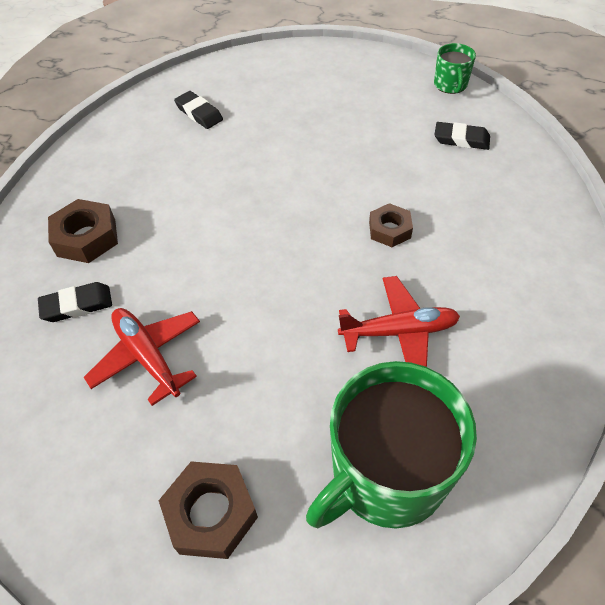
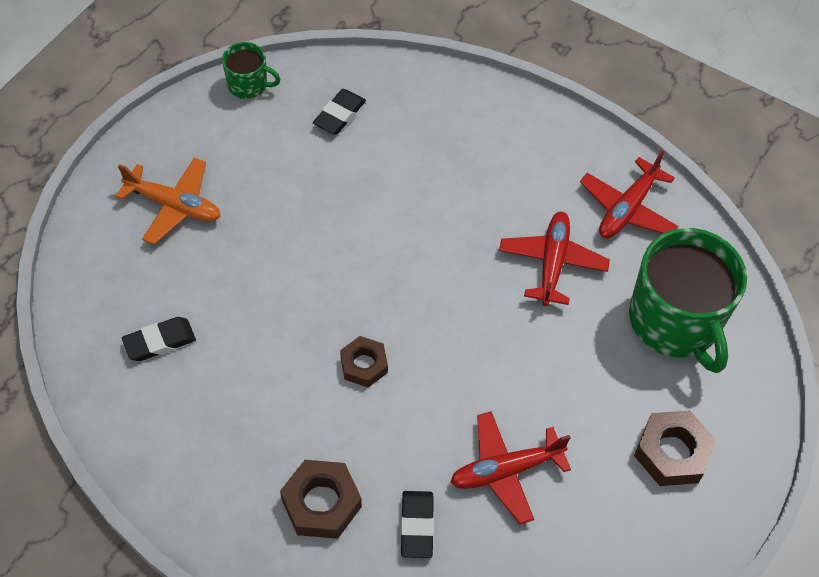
camera: 75 degrees left, 5 degrees up
brown nut [369,203,413,247] -> brown nut moved to [340,336,388,388]
none -> orange plane [116,158,221,245]
none -> red plane [580,151,678,238]

